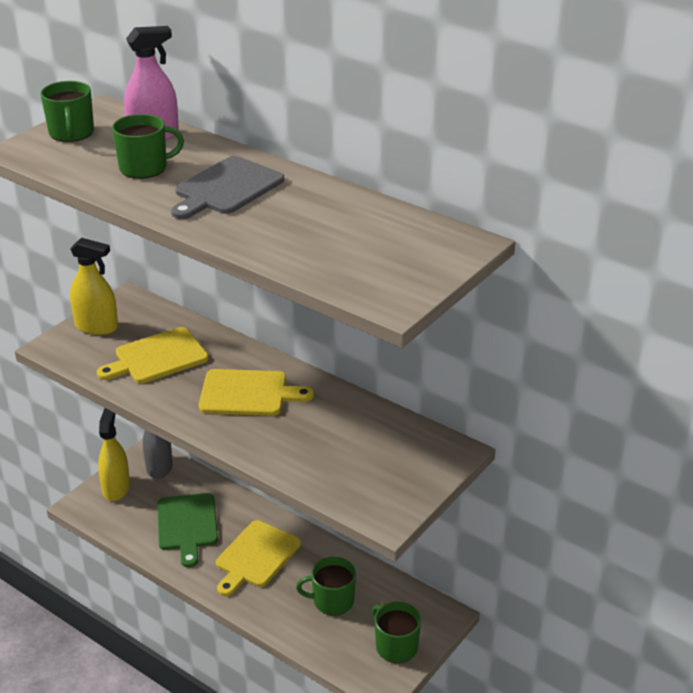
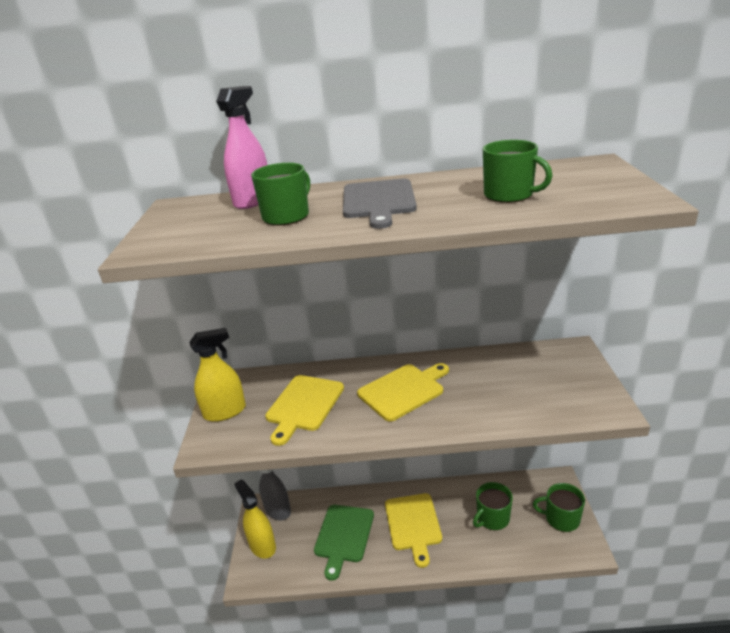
camera: 35 degrees left, 5 degrees down
green mug [40,81,94,142] -> green mug moved to [483,140,552,203]
green cutting board [157,493,218,567] -> green cutting board turned 60 degrees clockwise [314,505,374,581]

